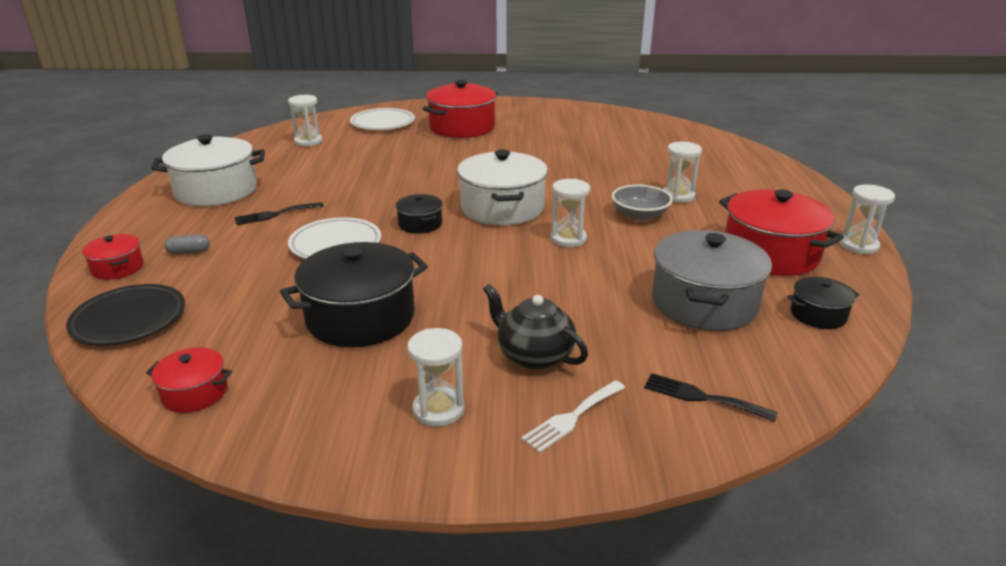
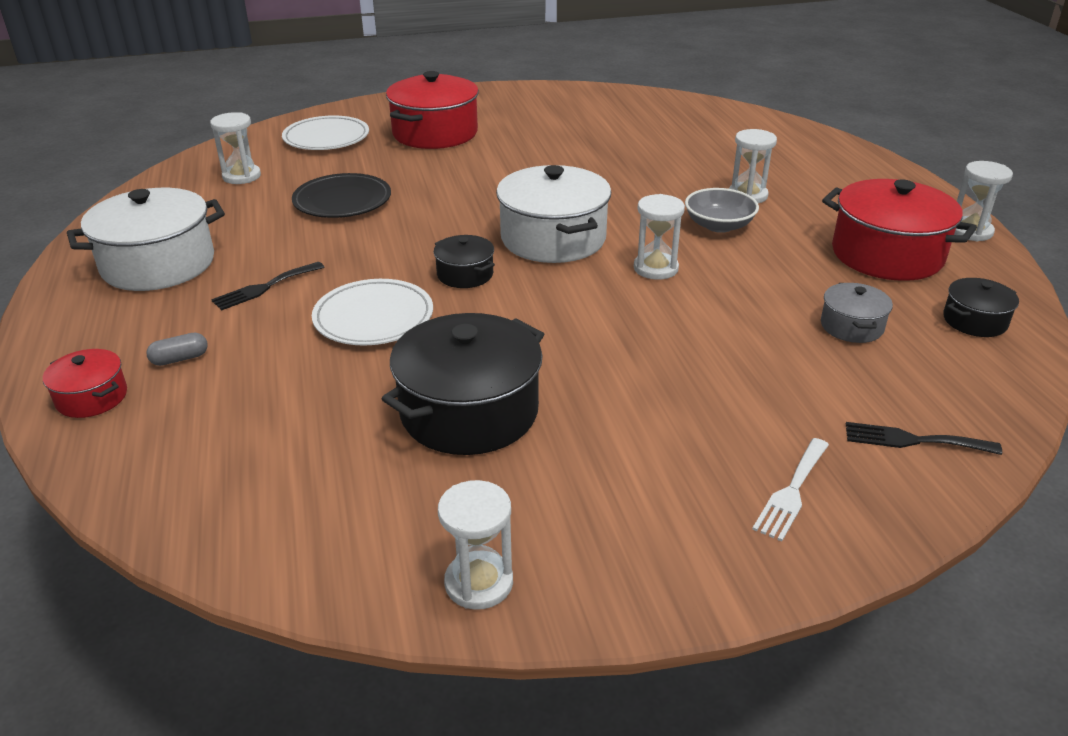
camera: 15 degrees left, 5 degrees up
black plate [66,284,185,346] -> black plate moved to [292,173,391,218]
red pot [146,347,232,413] -> none
white hourglass [407,328,464,427] -> white hourglass moved to [438,480,513,610]
black teapot [483,284,588,370] -> none
grey pot [652,230,772,331] -> grey pot [821,283,893,343], size x0.50

